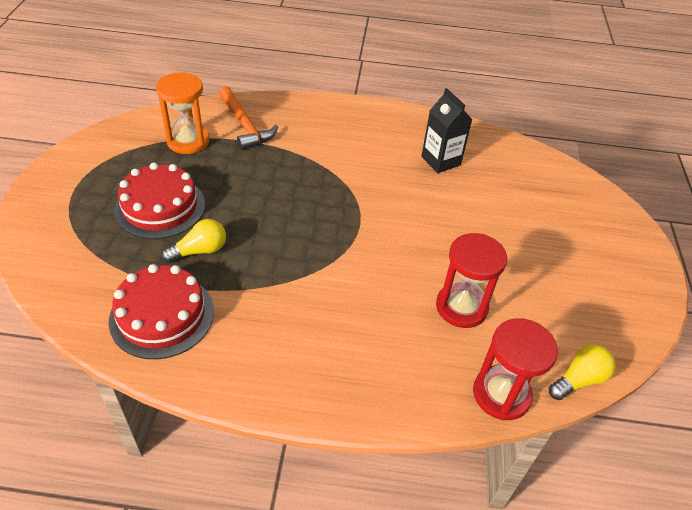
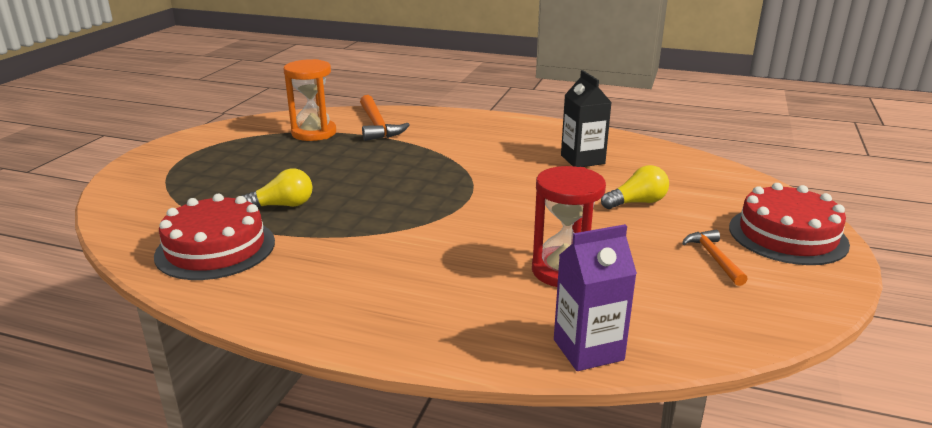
camera: 15 degrees right, 20 degrees down
red cake [114,163,205,239] -> red cake moved to [729,183,850,265]
red hourglass [473,318,558,420] -> purple carton [554,224,637,371]
yellow light bulb [549,344,616,400] -> yellow light bulb moved to [601,165,669,209]
none -> orange hammer [682,230,748,286]

